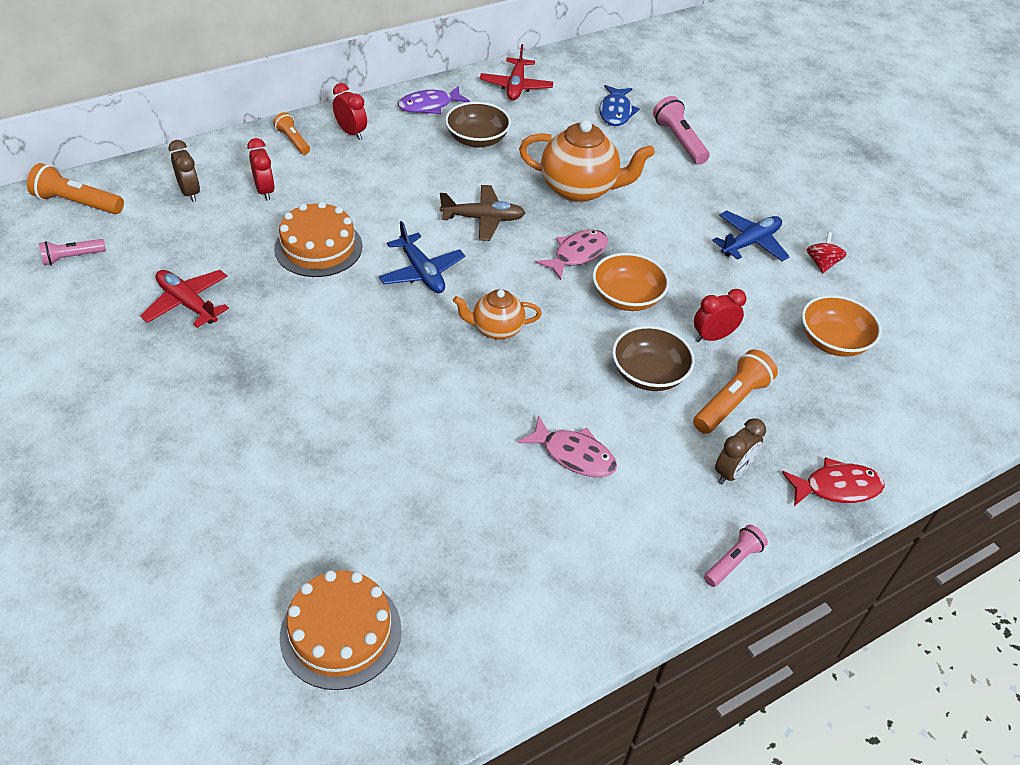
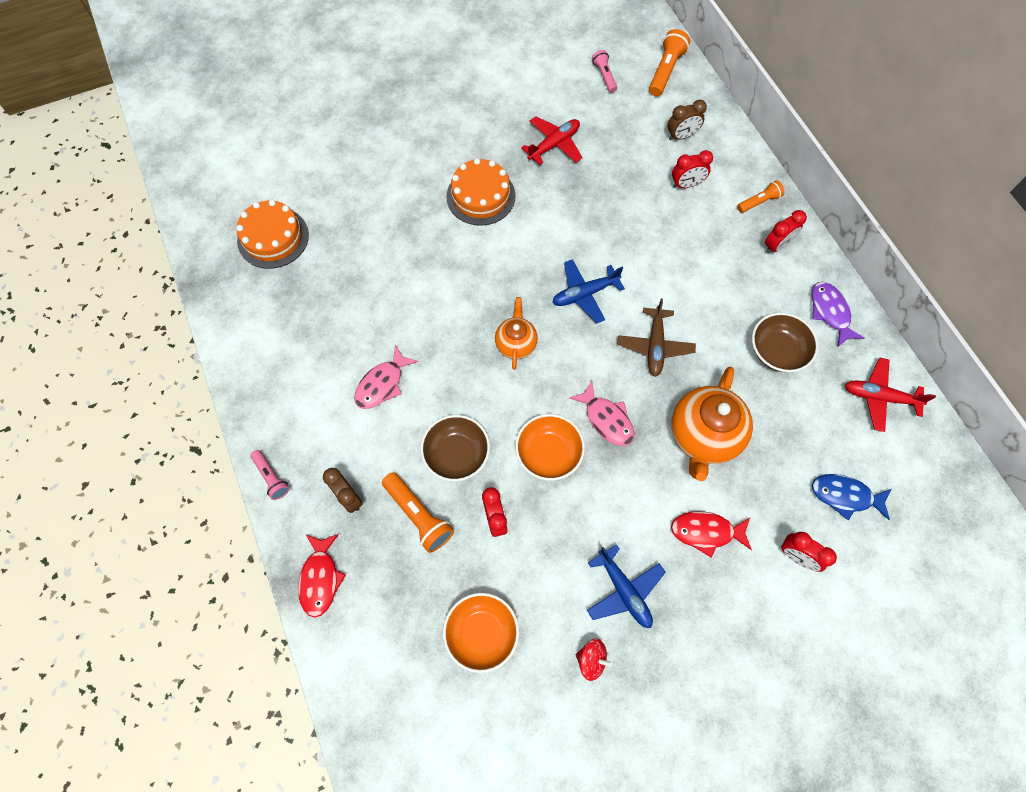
camera: 100 degrees right, 20 degrees up
orange cake [274,201,362,277] -> orange cake moved to [446,158,515,226]
pink flashlight [653,96,709,165] -> red clock [781,532,837,572]
none -> red fish [671,511,752,558]

